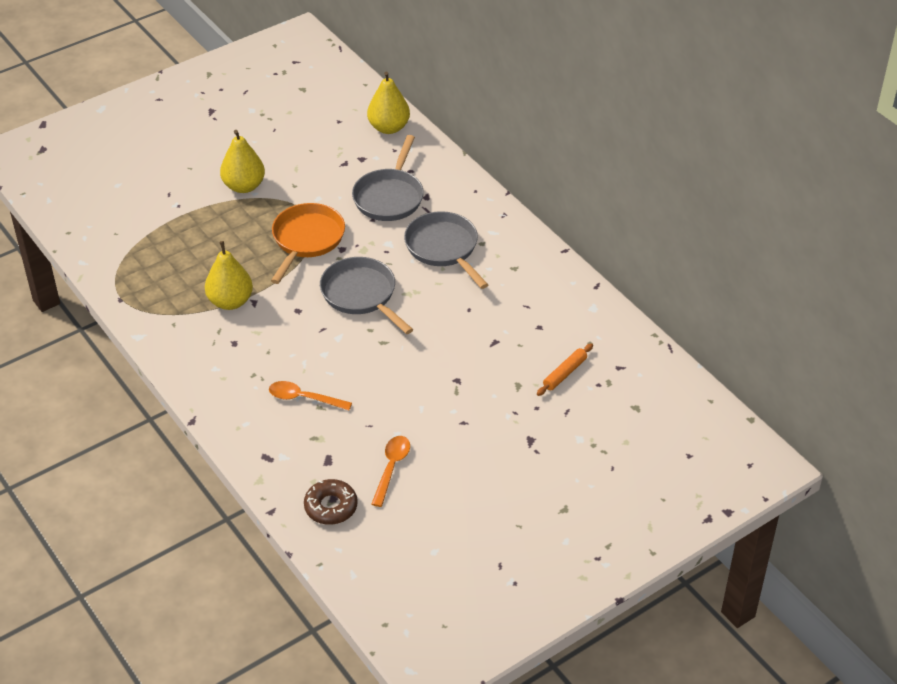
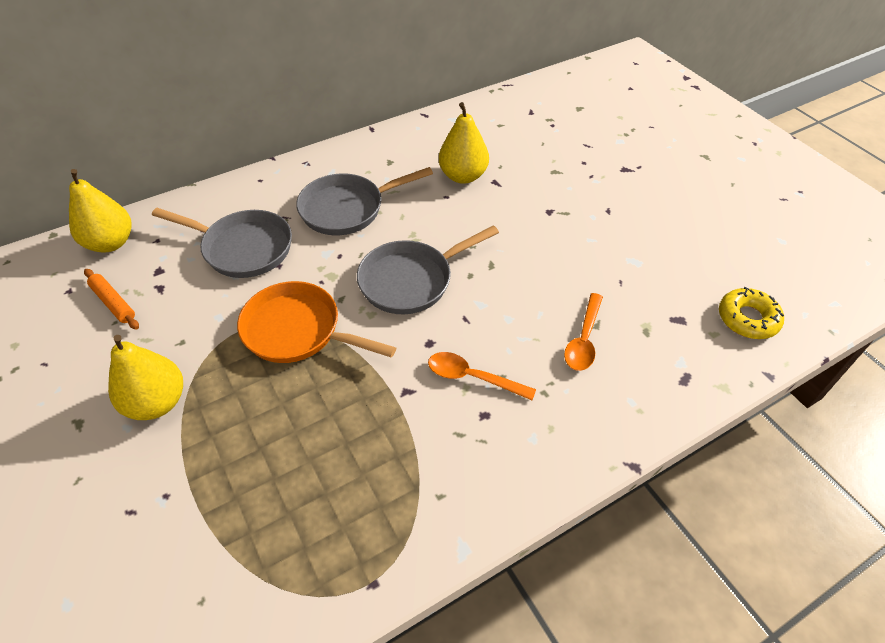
camera: 85 degrees left, 5 degrees up
yellow pear [205,241,253,310] -> yellow pear moved to [439,102,489,184]
brown donut [304,479,358,525] -> yellow donut [719,287,784,339]
orange spoon [371,436,410,507] -> orange spoon moved to [428,352,536,400]
orange rolling pin [537,343,593,396] -> orange rolling pin moved to [84,269,139,329]

